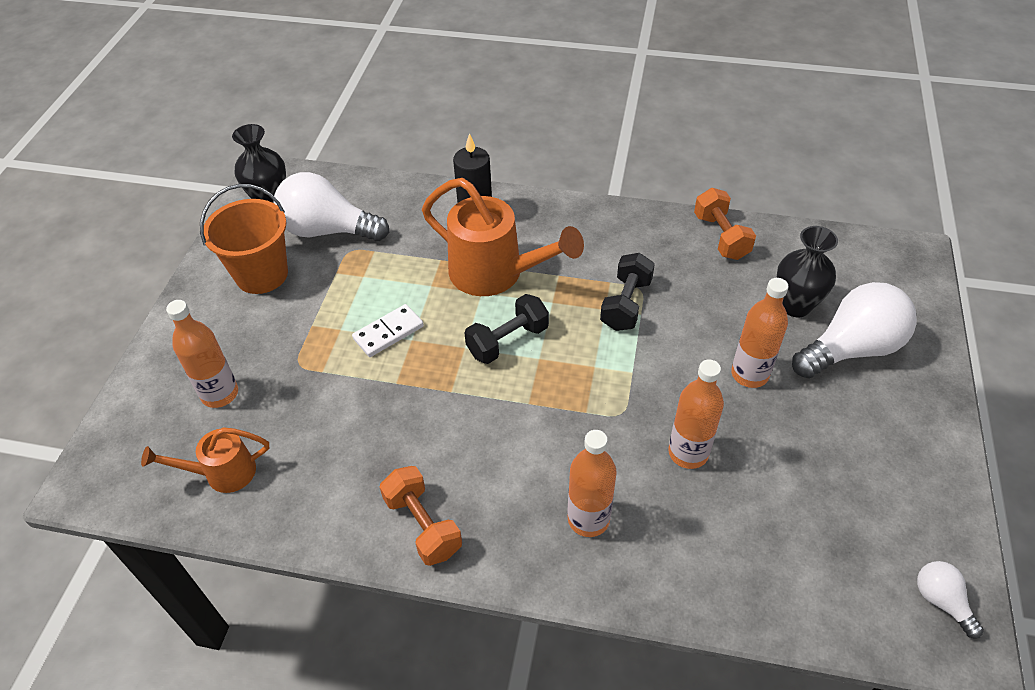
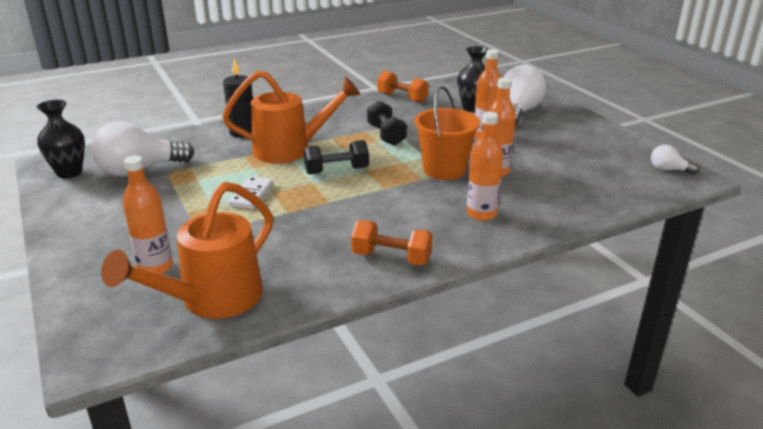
camera: 40 degrees left, 20 degrees down
orange watering can [141,427,269,493] -> orange watering can [101,182,273,319], size x1.79
orange bucket [200,184,288,294] -> orange bucket moved to [414,86,480,180]
black dumbbell [465,294,549,364] -> black dumbbell turned 60 degrees clockwise [304,140,369,175]

